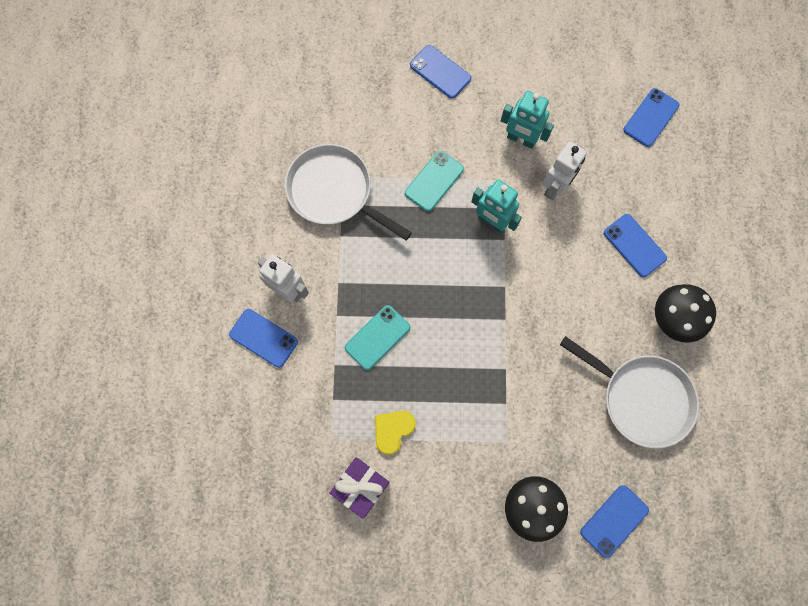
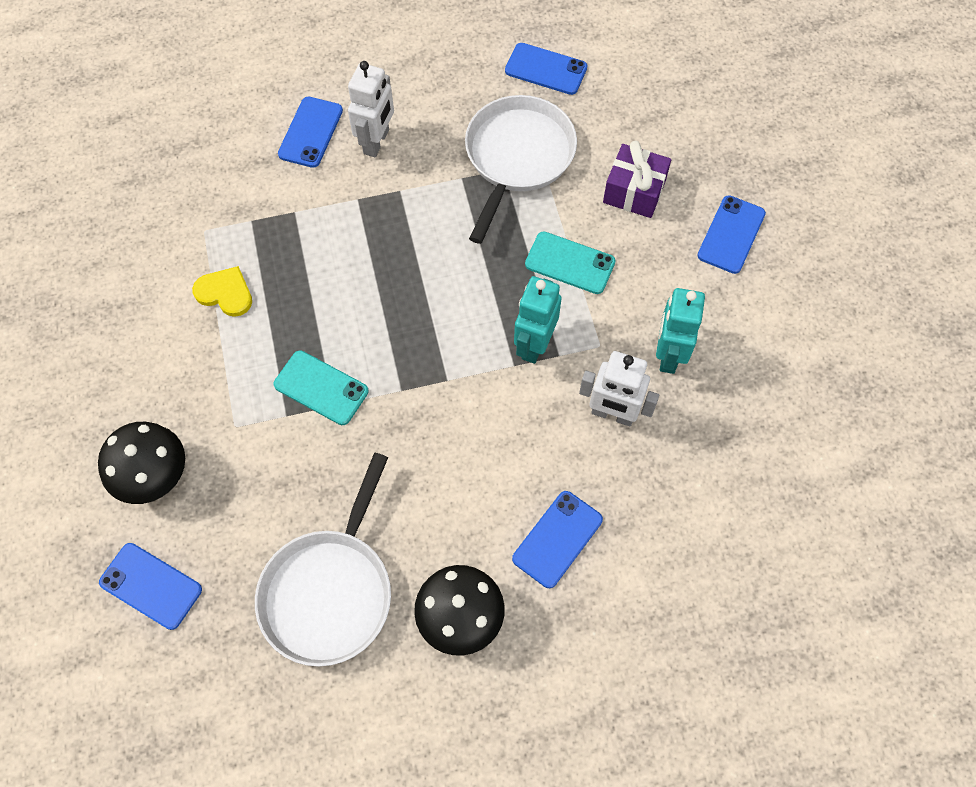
camera: 75 degrees right, 10 degrees down
purple gift [330,457,390,519] -> purple gift moved to [603,141,671,218]
turquoise phone [345,305,410,370] -> turquoise phone moved to [274,351,369,425]
blue phone [623,88,680,147] -> blue phone moved to [505,43,587,95]

